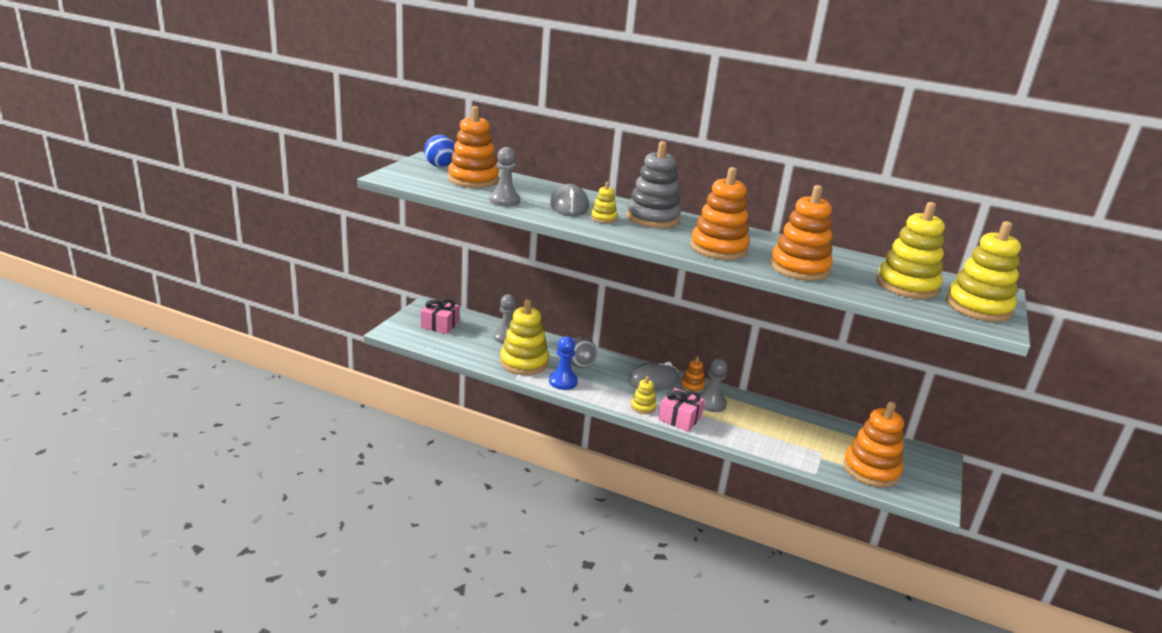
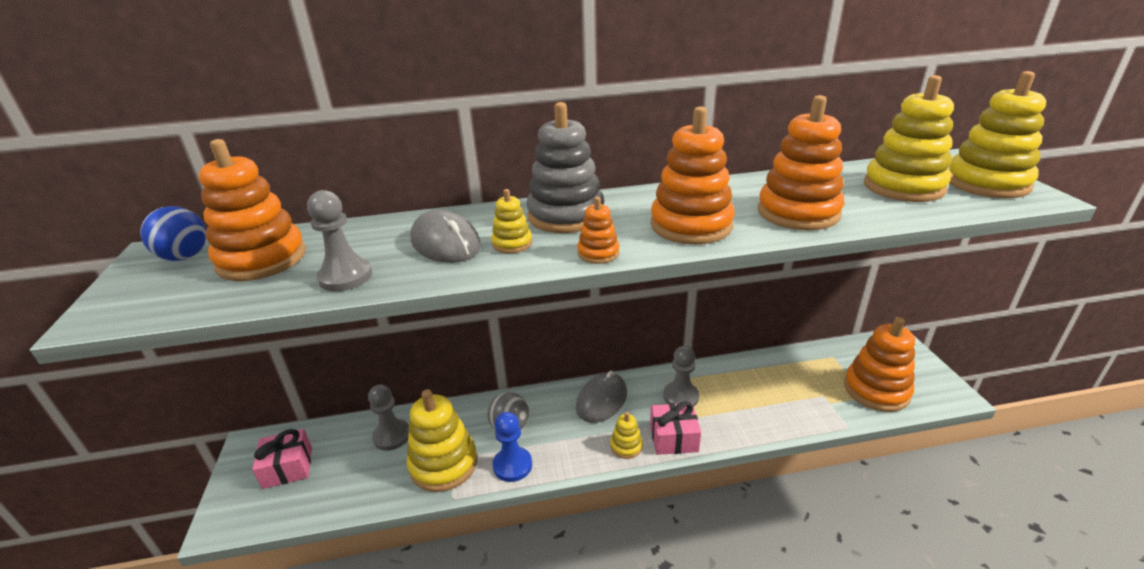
camera: 30 degrees left, 5 degrees up
orange stacking toy [681,356,705,392] -> orange stacking toy moved to [577,197,619,264]

